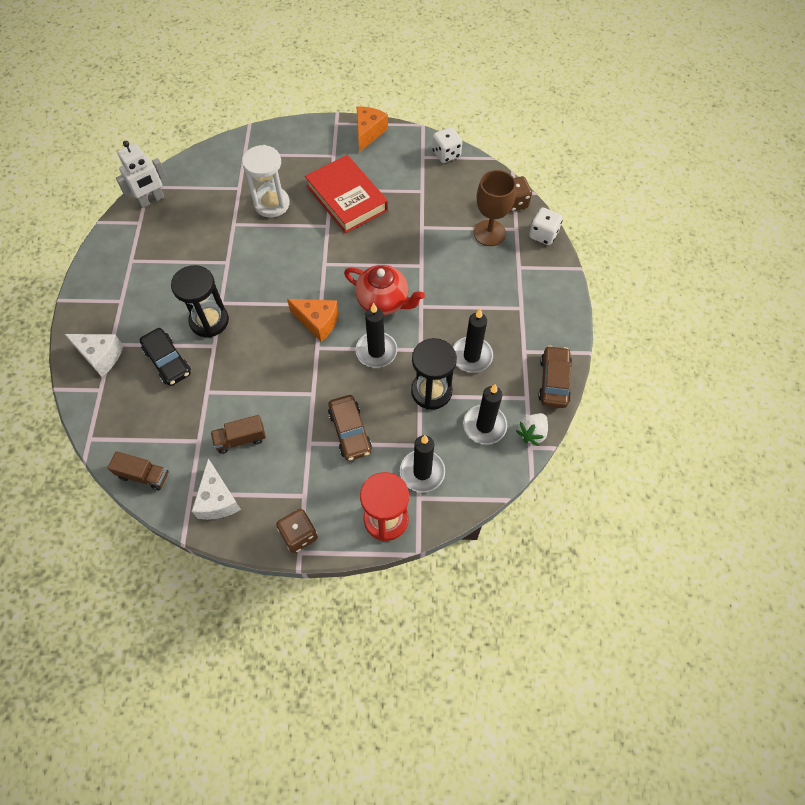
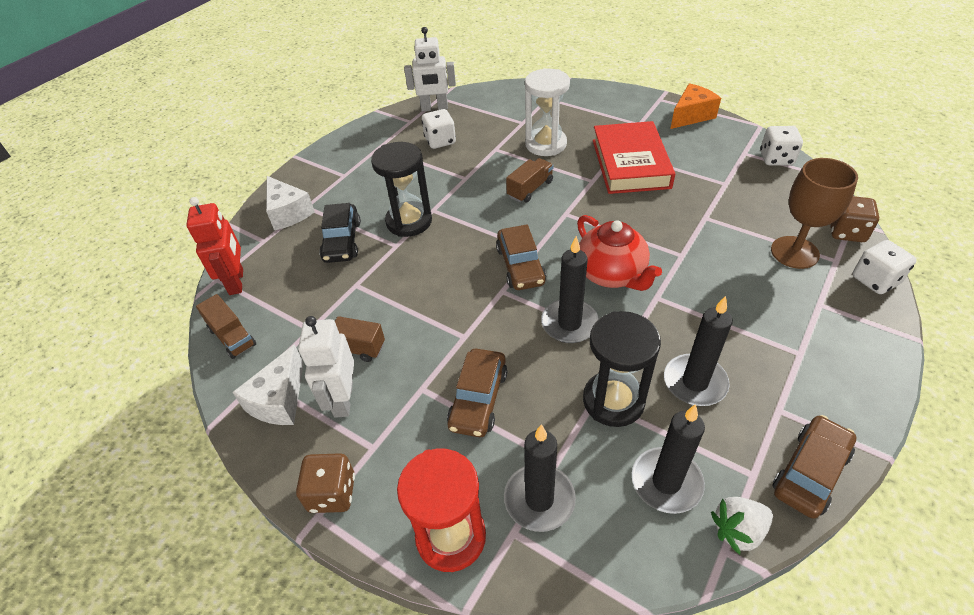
camera: 35 degrees right, 15 degrees down
orange cheese [287,299,339,342] -> brown car [496,225,546,290]
none -> red robot [186,197,243,295]
none -> white robot [298,316,354,418]
none -> white dice [422,109,456,149]
none -> brown truck [506,158,554,202]

